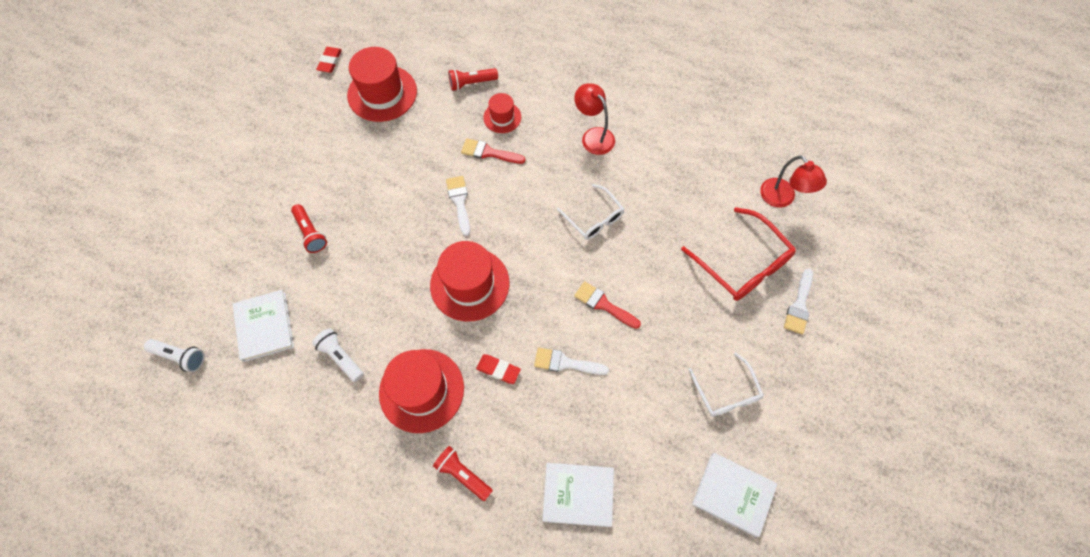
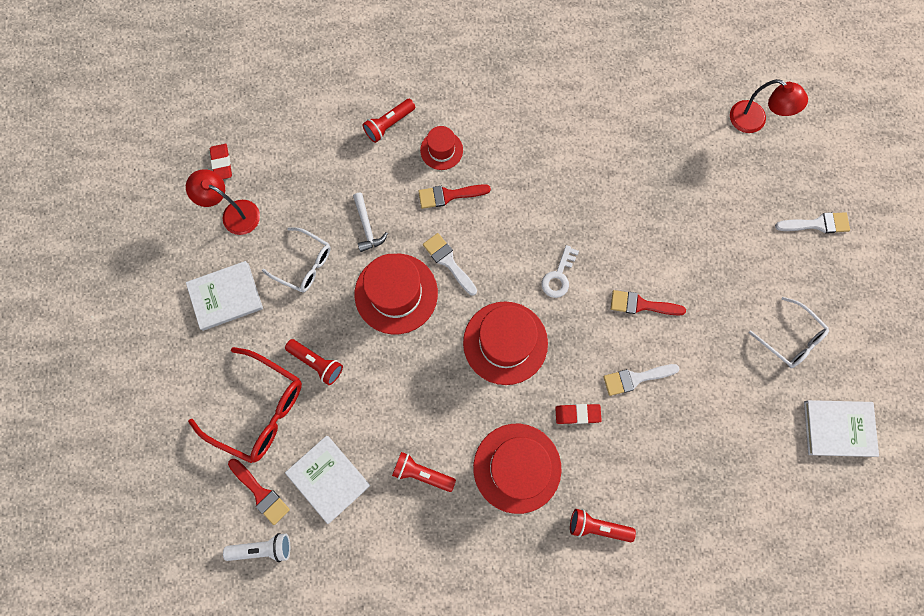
camera: 25 degrees left, 10 degrees up
white flashlight [312,328,364,382] -> red flashlight [392,452,456,492]
red hat [347,47,417,122] -> red hat moved to [354,254,438,334]
white book [542,463,614,527] -> white book moved to [186,261,263,331]
white glasses [557,184,624,240] -> white glasses moved to [262,227,331,293]
red lamp [574,83,615,155] -> red lamp moved to [186,169,260,235]
red glasses [681,207,796,301] -> red glasses moved to [188,347,302,463]
white brush [784,269,813,334] -> white brush turned 90 degrees counterclockwise [775,212,850,234]
none -> red brush [228,459,290,525]
none -> white hammer [353,193,388,252]
none -> white key [541,245,579,298]

